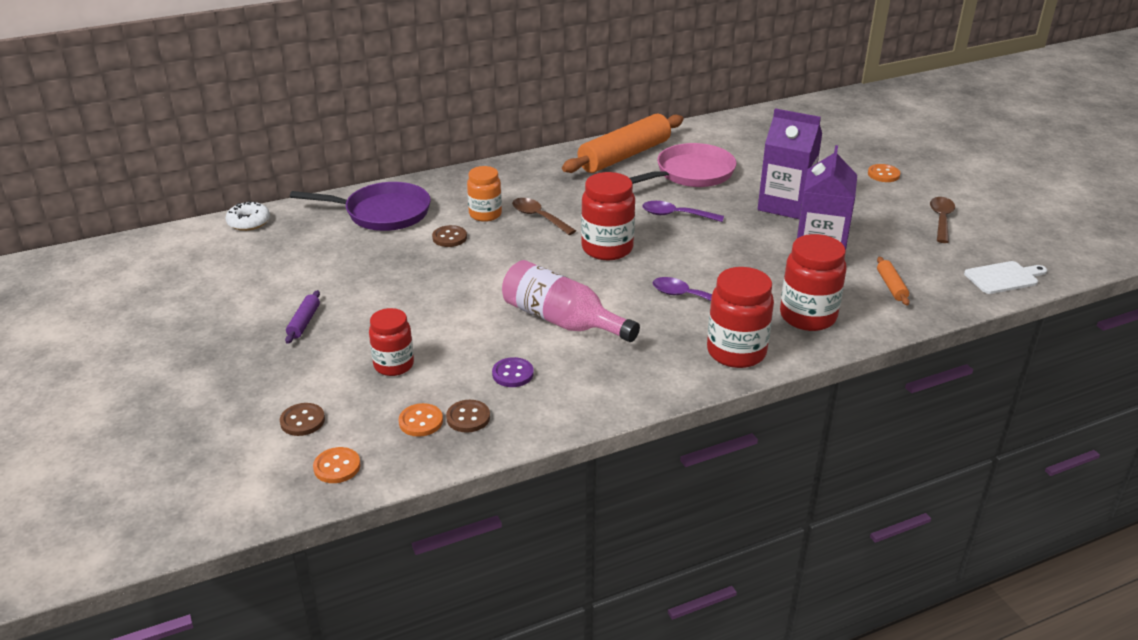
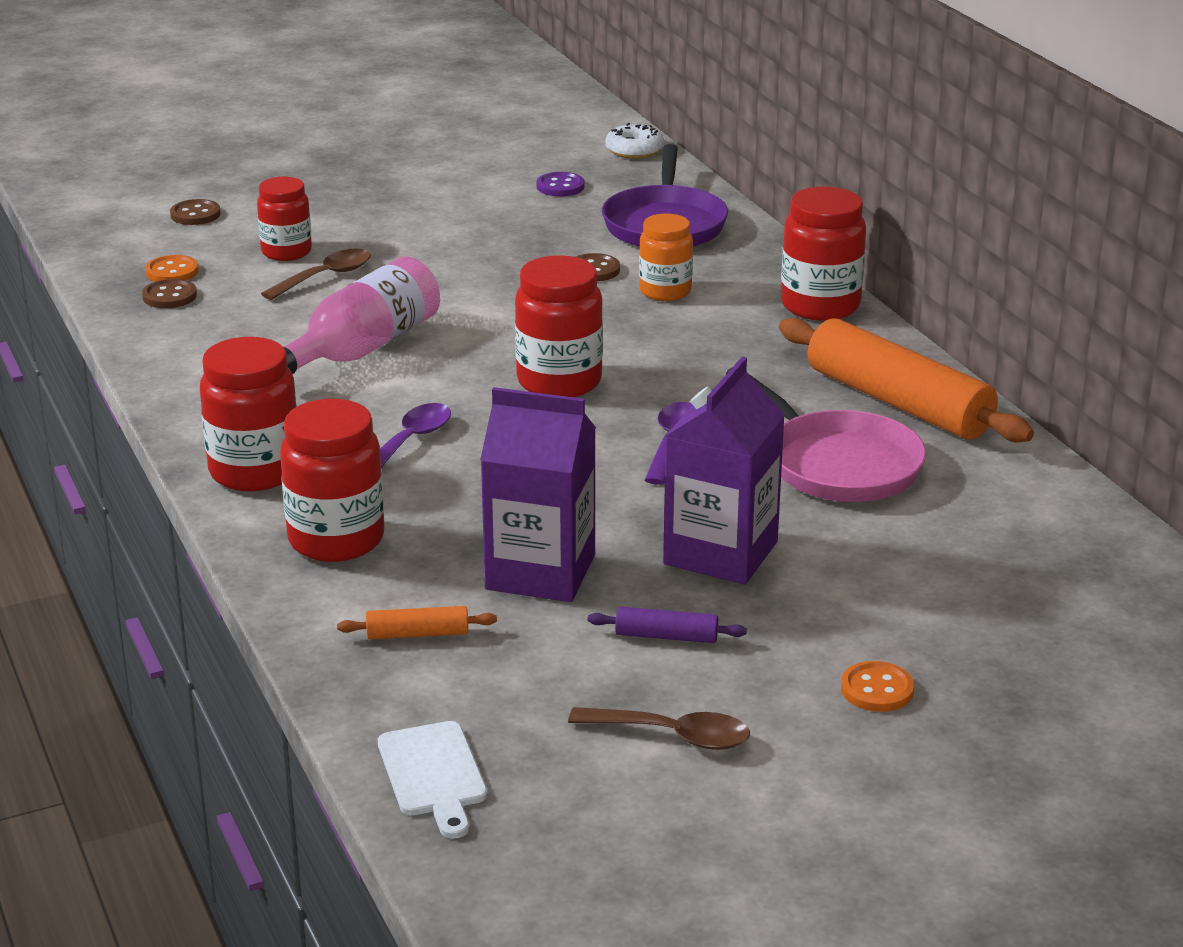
camera: 90 degrees right, 5 degrees down
purple rolling pin [285,290,320,344] -> purple rolling pin moved to [588,607,747,643]
orange button [313,447,361,483] -> none
purple button [492,357,534,387] -> purple button moved to [537,172,584,196]
brown spoon [512,198,576,235] -> brown spoon moved to [261,249,371,300]
none -> red jar [781,186,866,321]

